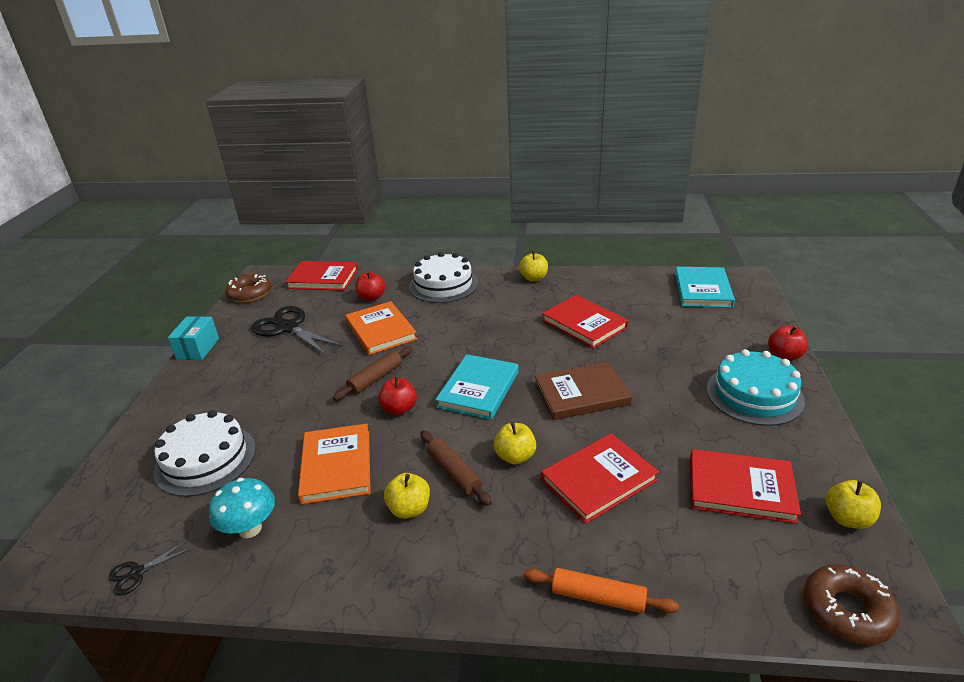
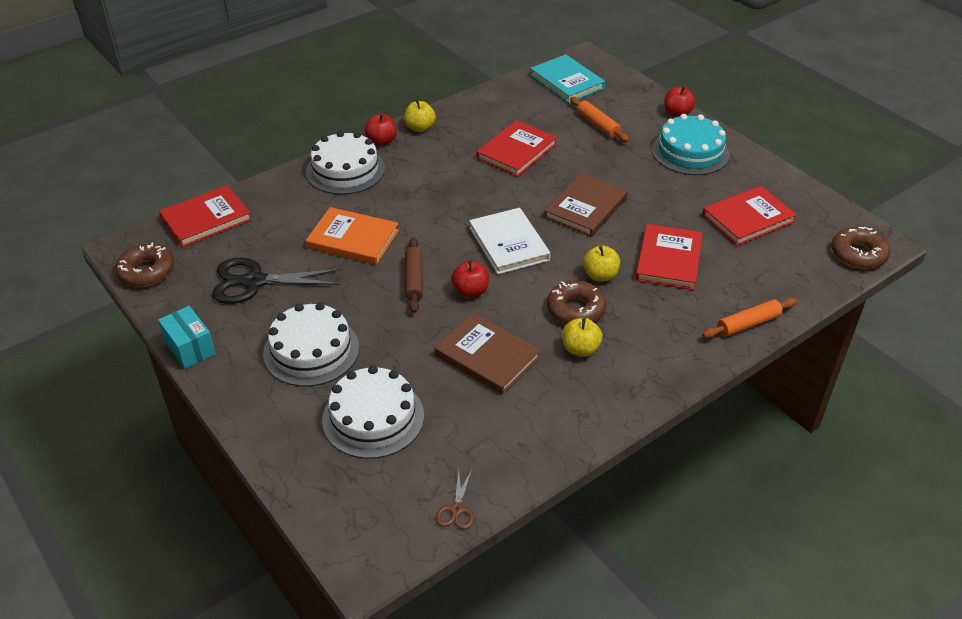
camera: 45 degrees left, 10 degrees up
black scissors [109,540,192,596] -> brown scissors [436,469,474,530]
turquoise mushroom [209,478,275,538] -> none
orange book [298,424,370,504] -> brown book [434,313,541,395]
red apple [355,271,385,301] -> red apple moved to [365,113,397,146]
brown rolling pin [420,430,492,506] -> brown donut [547,280,606,324]
turquoise book [435,354,519,420] -> white book [469,208,551,274]
red book [542,295,628,348] -> red book turned 60 degrees counterclockwise [476,120,557,177]
yellow apple [826,480,881,529] -> none
none -> white cake [263,303,359,387]
none -> orange rolling pin [570,97,629,142]

